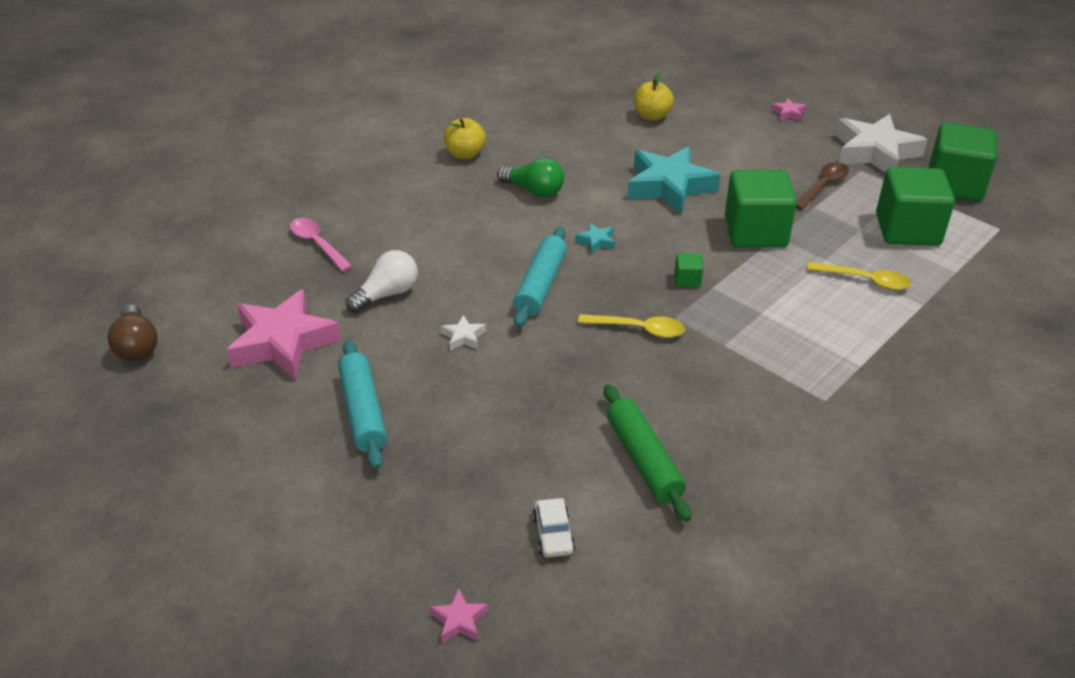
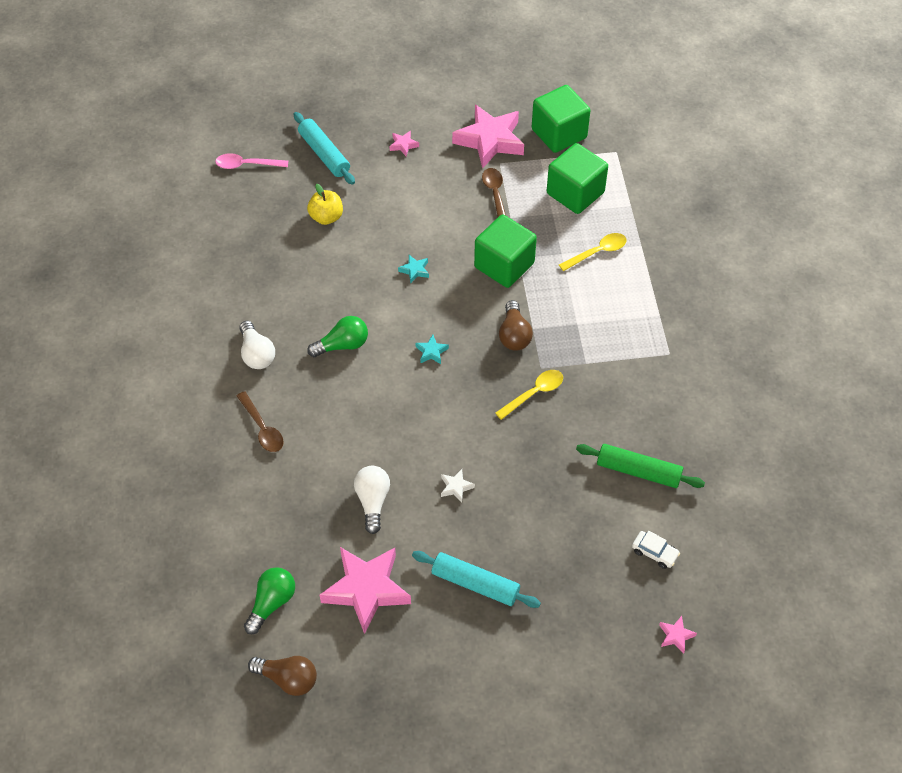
camera: 50 degrees left, 15 degrees up
pink spoon [290,218,352,272] -> pink spoon moved to [215,153,288,169]
yellow apple [444,118,486,159] -> white light bulb [240,321,275,369]
turquoise rolling pin [513,227,567,327] -> turquoise rolling pin moved to [294,112,355,185]
turquoise star [627,146,721,214] -> turquoise star [398,255,429,283], size x0.41
green cube [675,253,703,287] -> brown light bulb [499,300,533,351]
white star [835,114,927,173] -> pink star [452,104,524,169]
none -> brown spoon [237,391,284,452]
none -> green light bulb [244,567,295,634]

